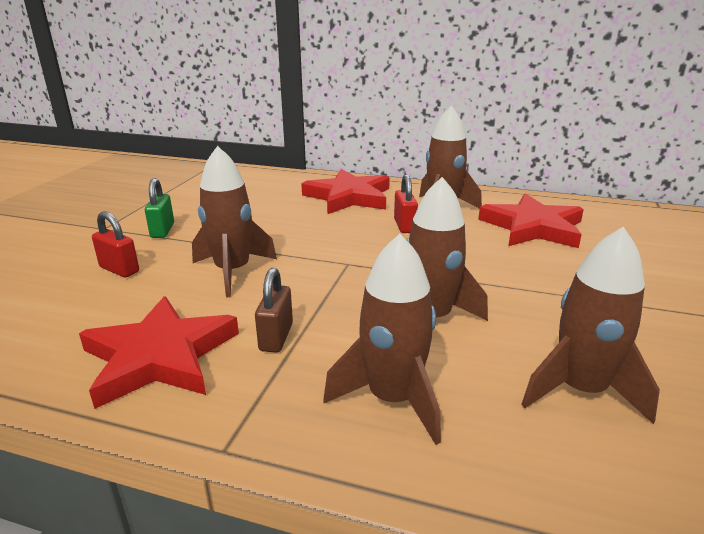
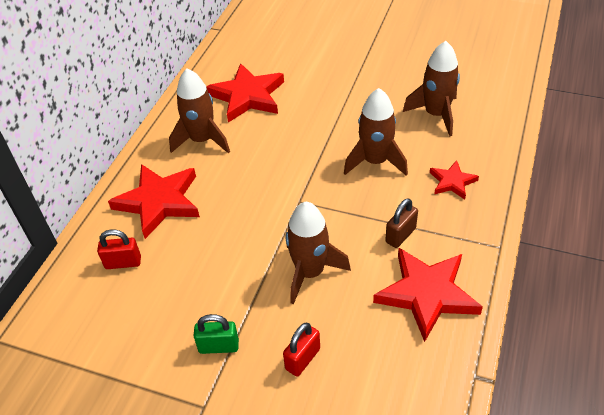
camera: 85 degrees left, 20 degrees up
brown padlock [255,268,293,353] -> brown padlock turned 60 degrees counterclockwise [385,198,418,248]
brown rocket [323,234,441,445] -> red star [430,160,479,199]
red padlock [394,174,418,233] -> red padlock moved to [97,229,141,269]

